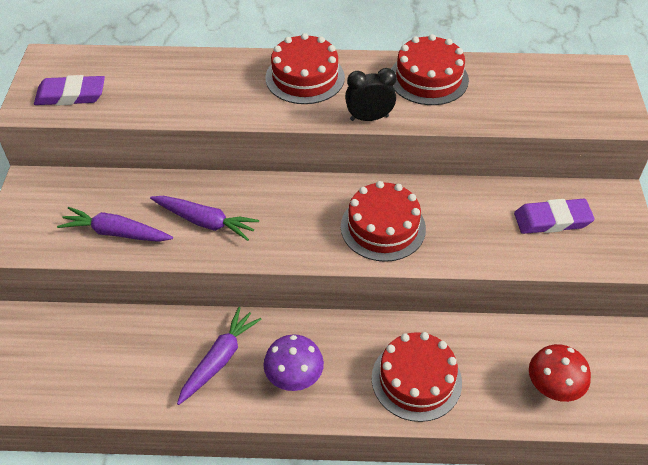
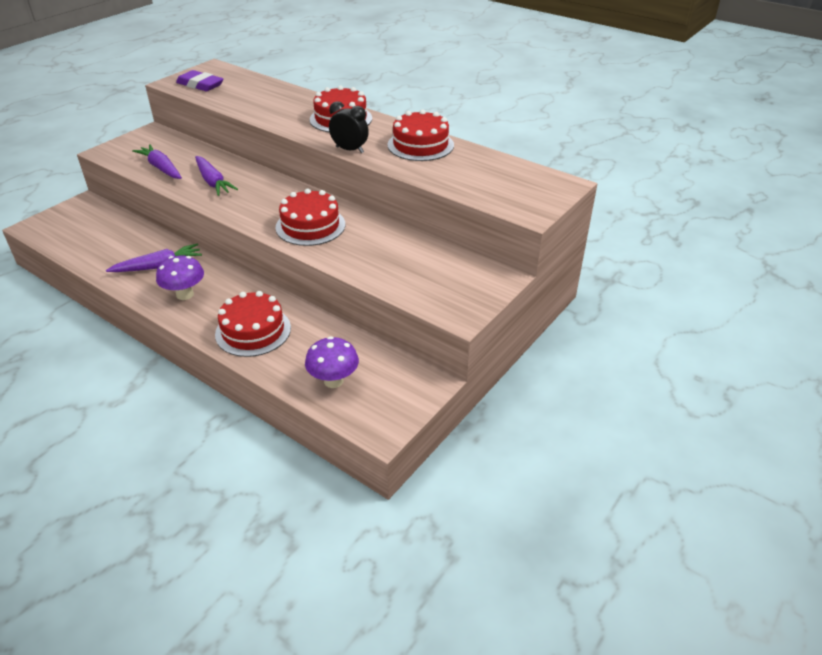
camera: 35 degrees right, 10 degrees down
purple eraser [514,199,595,234] -> none
red mushroom [529,344,591,402] -> purple mushroom [305,336,359,388]

